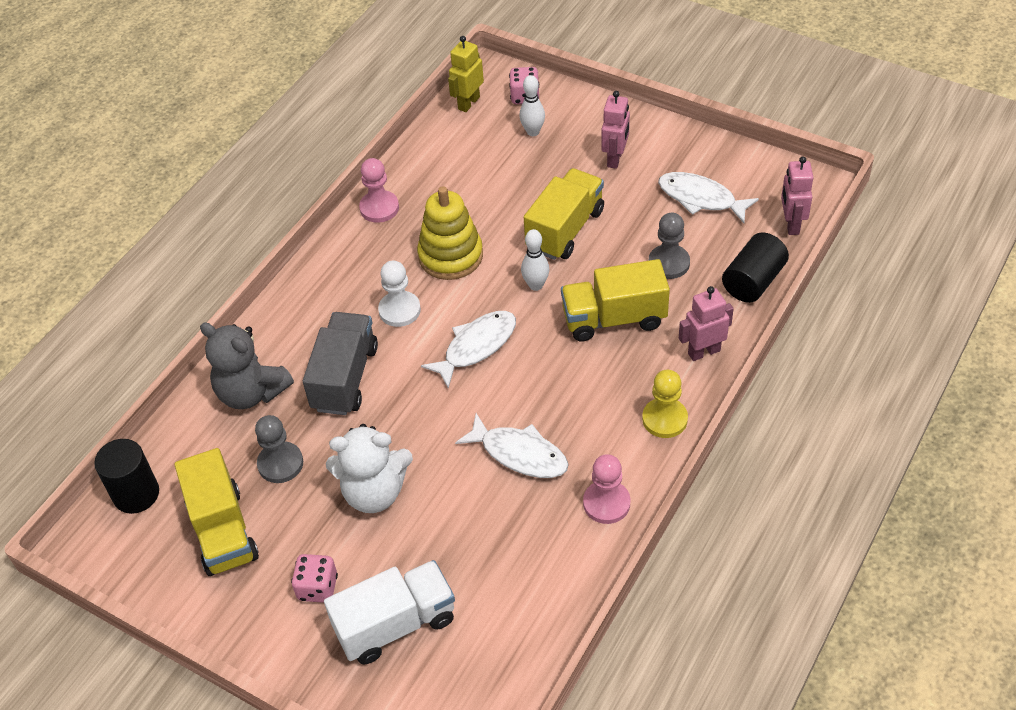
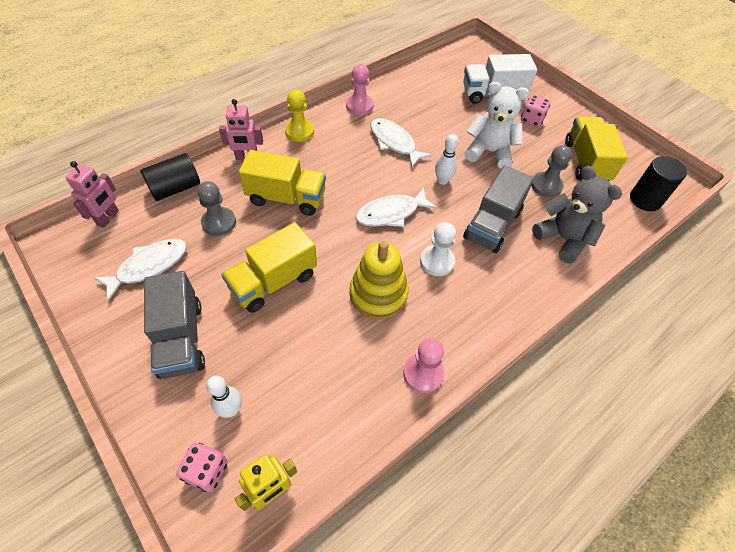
camera: 165 degrees left, 5 degrees up
white bowling pin [521,229,549,291] -> white bowling pin moved to [435,134,459,185]
pink robot [601,91,630,169] -> grey truck [144,271,205,379]
white fish [658,172,759,223] -> white fish turned 90 degrees counterclockwise [93,239,187,301]

